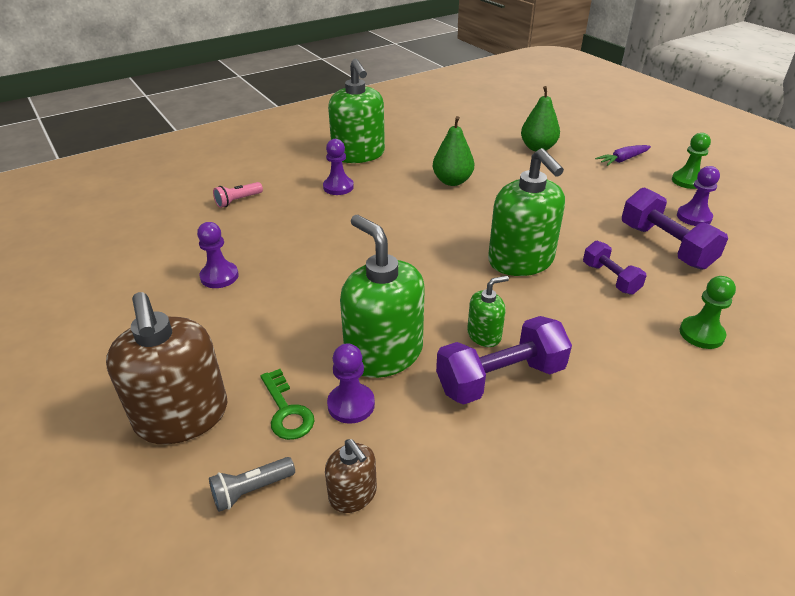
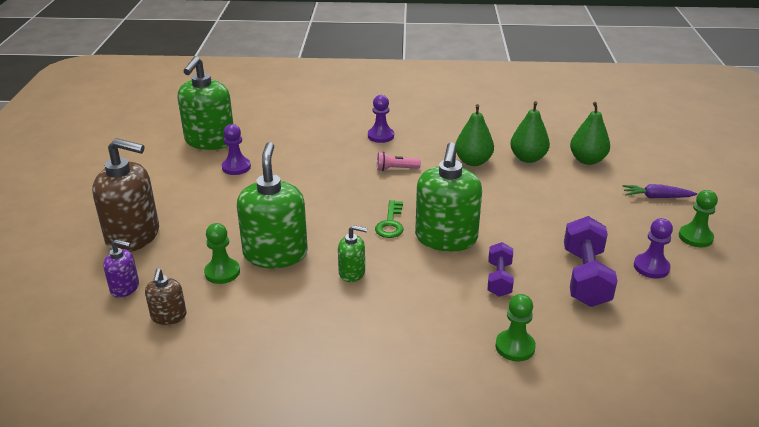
camera: 35 degrees right, 5 degrees down
brown soap dispenser [106,292,227,445] -> brown soap dispenser turned 90 degrees counterclockwise [92,138,159,252]
grey flashlight [209,457,295,512] -> purple soap dispenser [103,239,139,298]
pink flashlight [213,182,263,208] -> pink flashlight moved to [377,152,421,171]
green key [261,369,314,440] -> green key moved to [375,200,404,238]
purple pawn [327,343,375,424] -> green pawn [204,223,240,284]
green soap dispenser [328,59,385,163] -> green soap dispenser moved to [178,56,233,150]
purple dumbbell [436,316,572,405] -> none
none -> green pear [510,101,550,163]

